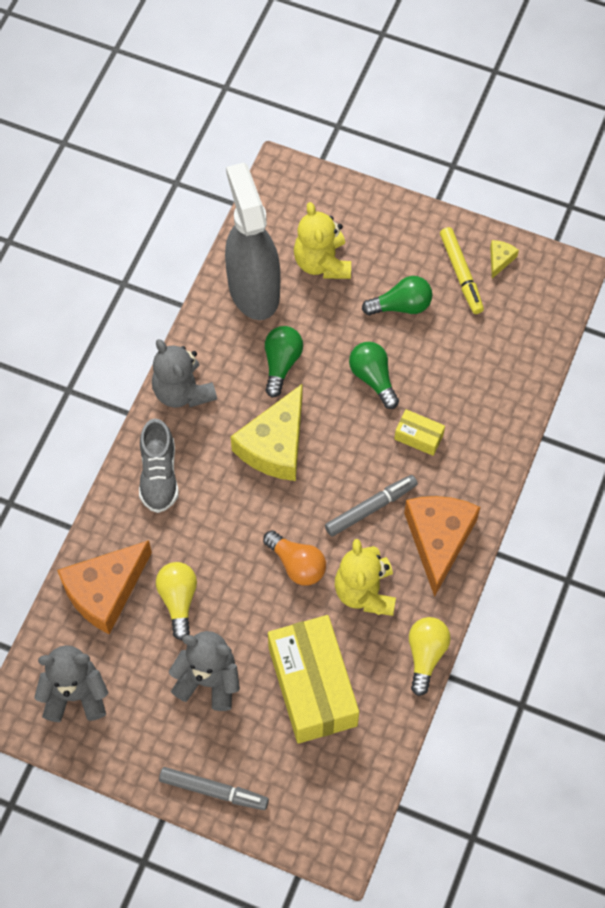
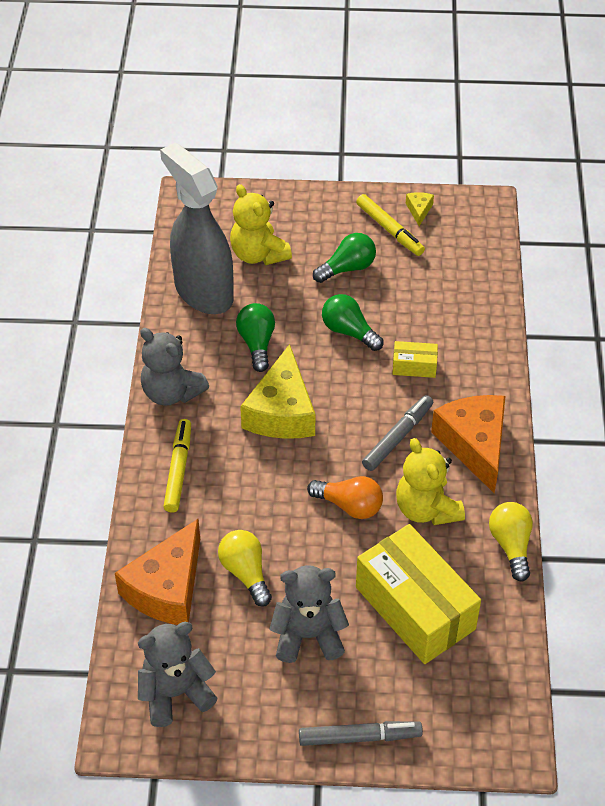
camera: 20 degrees left, 15 degrees down
grey shoe [139,419,179,513] -> yellow marker [163,419,191,513]

